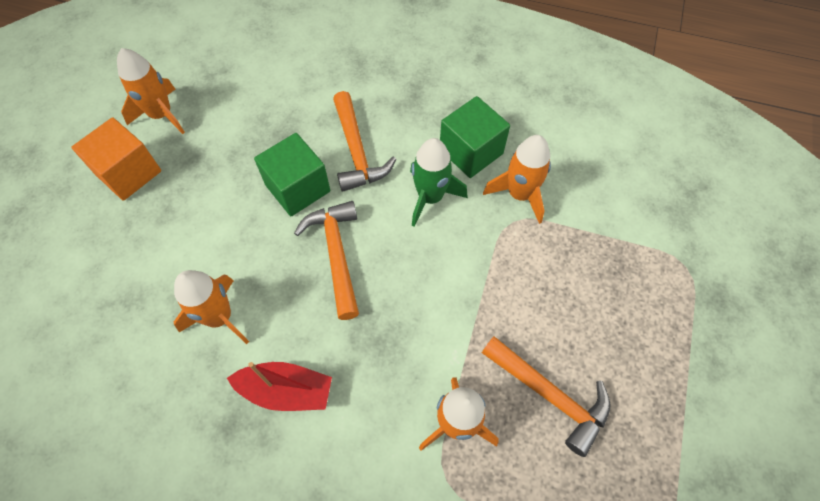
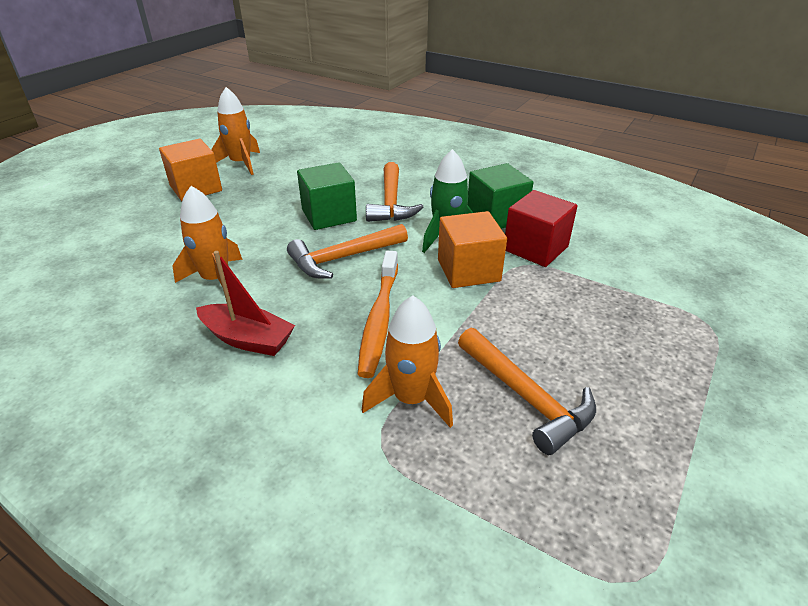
camera: 15 degrees right, 25 degrees down
orange hammer [294,201,359,320] -> orange hammer turned 120 degrees counterclockwise [287,224,408,279]
orange rocket [483,135,551,224] -> red cube [505,190,577,267]
none -> orange toothbrush [358,251,398,378]
none -> orange cube [438,211,507,288]

